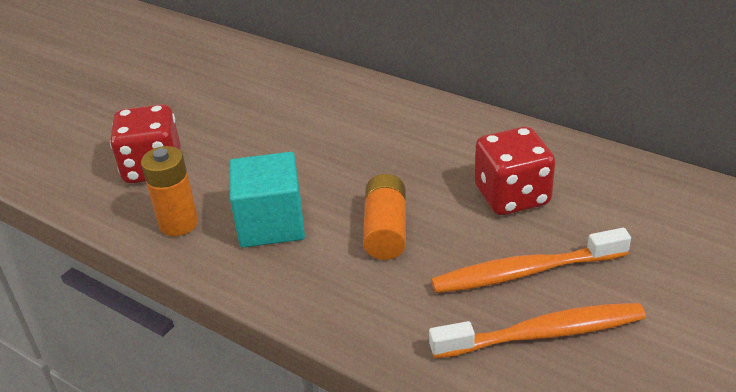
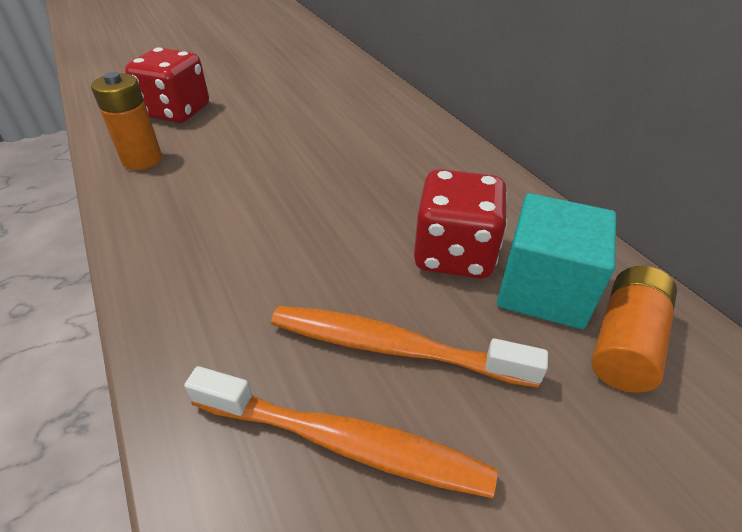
camera: 25 degrees right, 5 degrees up
turquoise cube [230,152,305,248] -> turquoise cube moved to [497,193,616,329]
orange battery [363,174,406,260] -> orange battery moved to [592,266,677,393]

